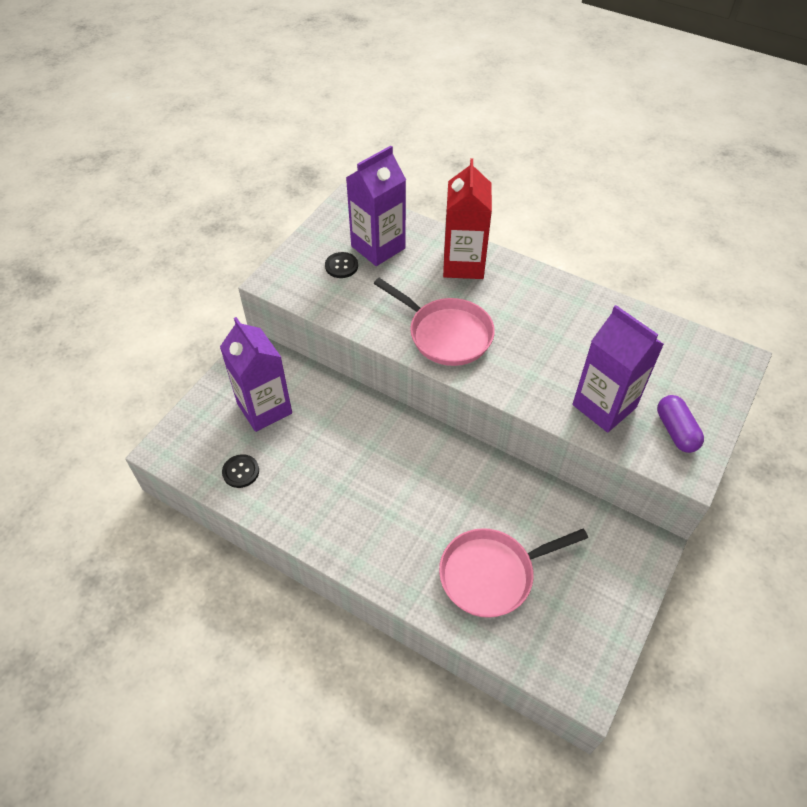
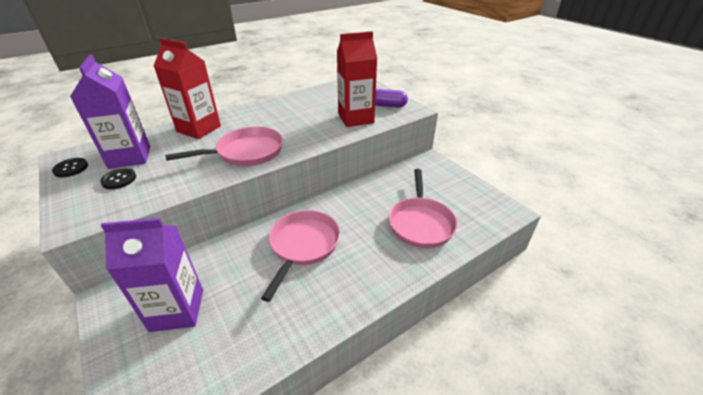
camera: 65 degrees left, 15 degrees down
black button [222,454,259,488] -> black button moved to [52,158,88,177]
purple carton [572,305,664,432] -> red carton [337,31,377,127]
none -> pink pan [261,210,340,302]

